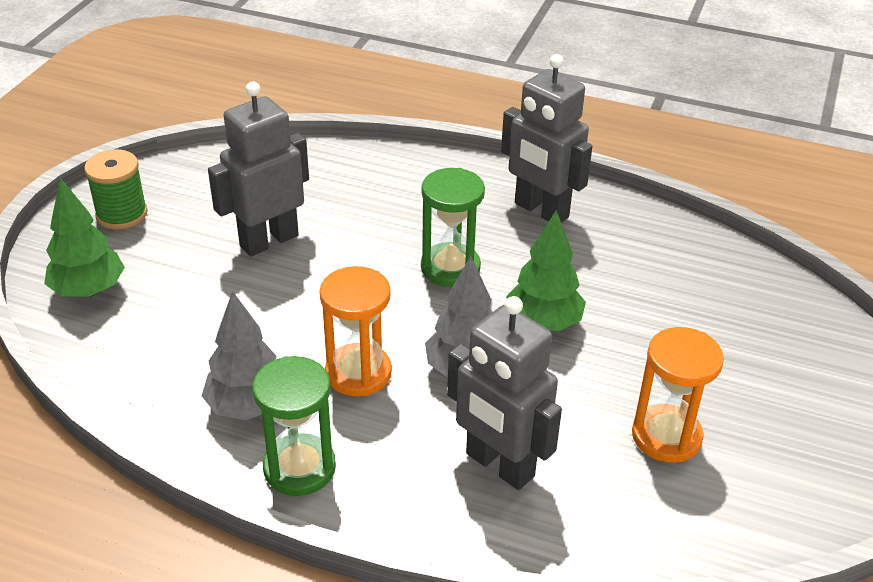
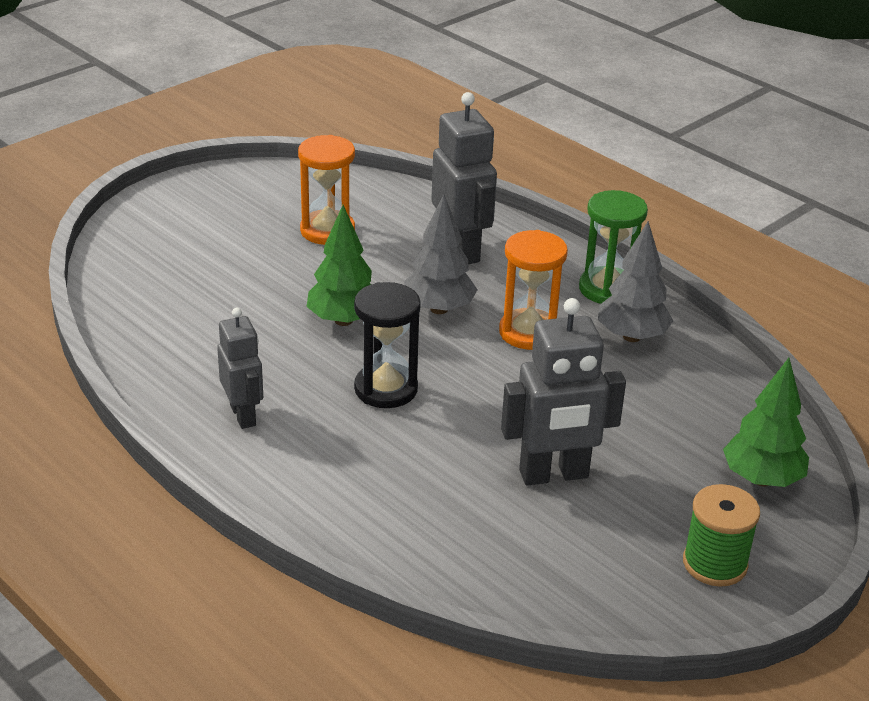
camera: 155 degrees left, 5 degrees down
green hourglass [421,168,485,287] -> black hourglass [354,282,421,408]
grey robot [501,54,593,223] -> grey robot [217,308,263,429], size x0.64

